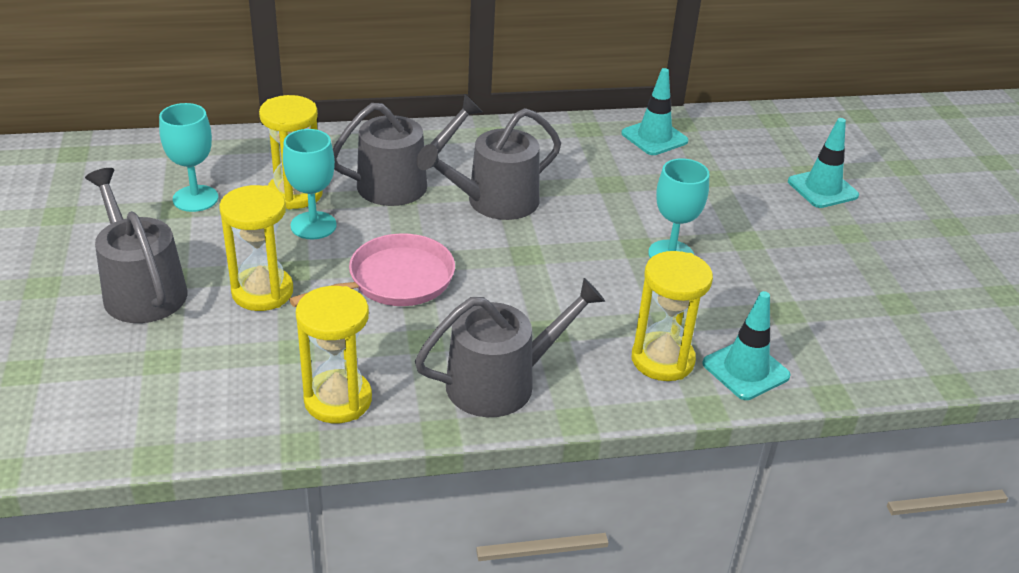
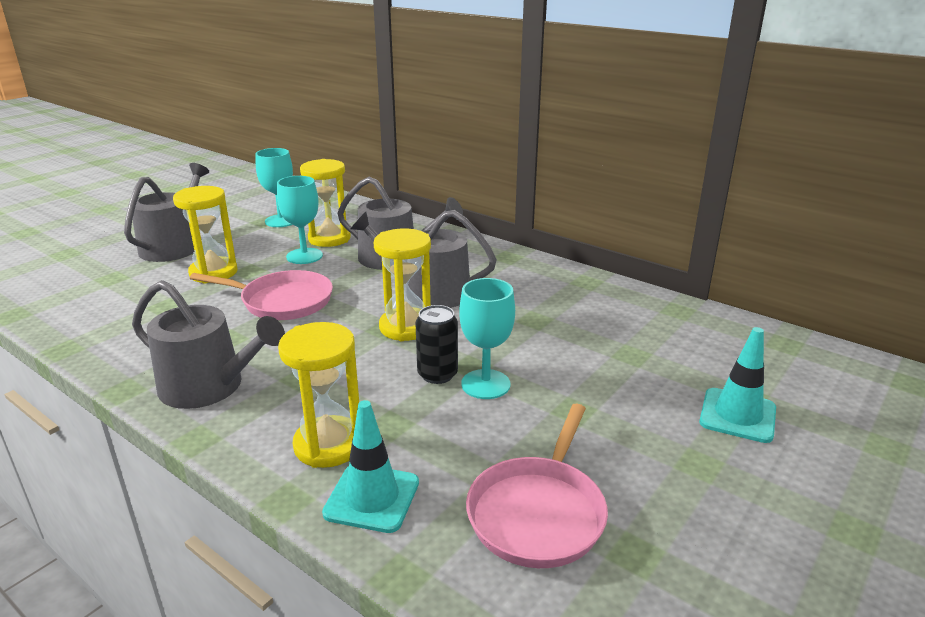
camera: 50 degrees right, 10 degrees down
yellow hourglass [296,286,372,423] -> yellow hourglass moved to [374,229,431,341]
turquoise traffic cone [622,68,688,155] -> none
none -> black can [415,305,458,384]
none -> pink pan [466,404,608,568]

